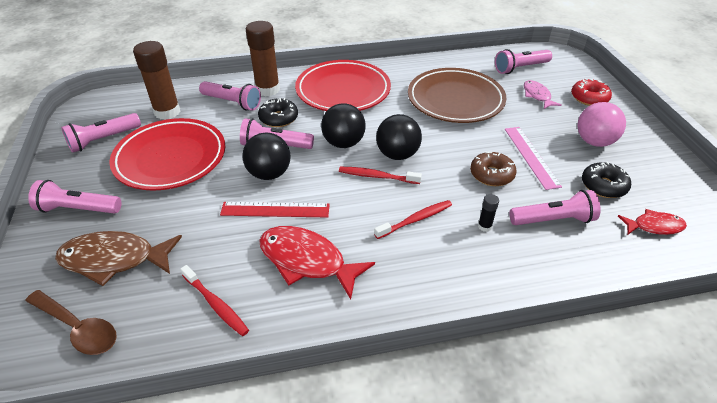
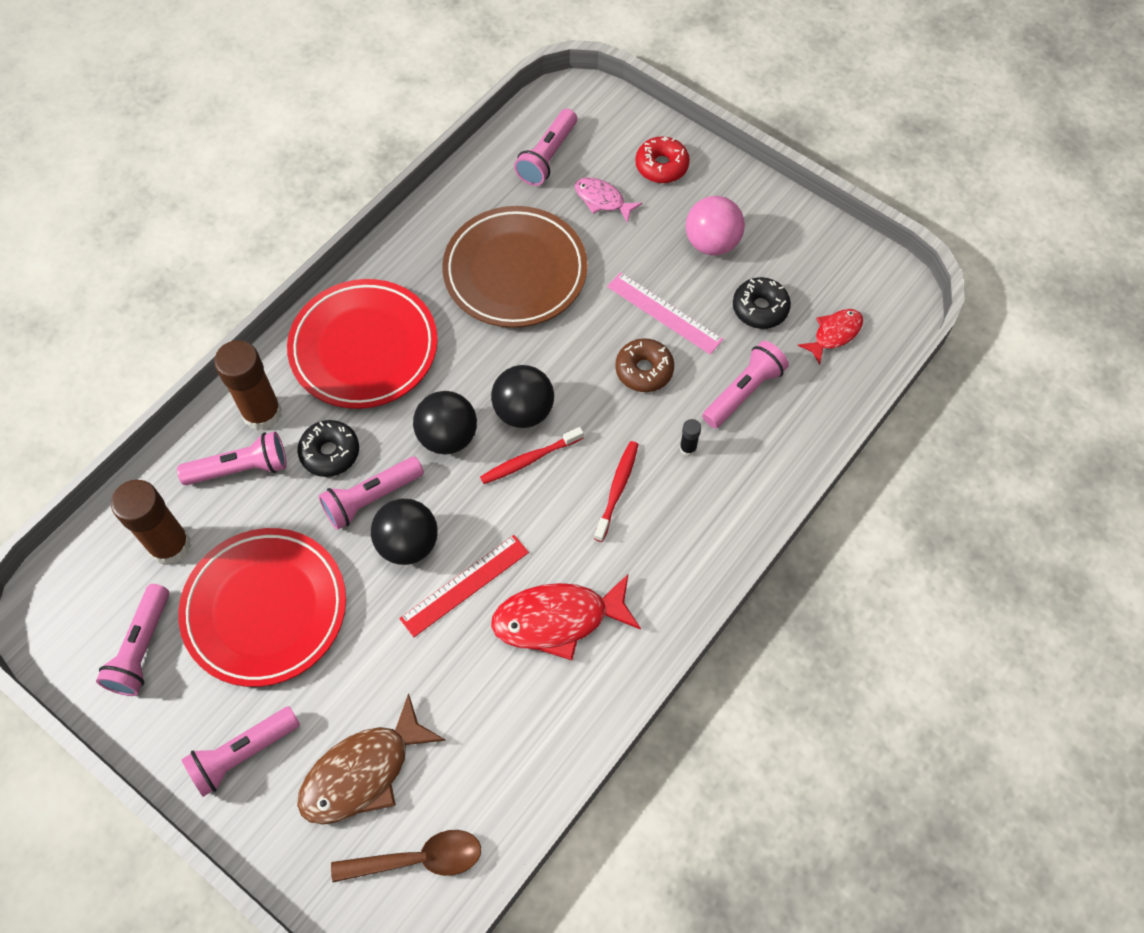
camera: 40 degrees left, 20 degrees up
red toothbrush [180,265,249,336] -> none

